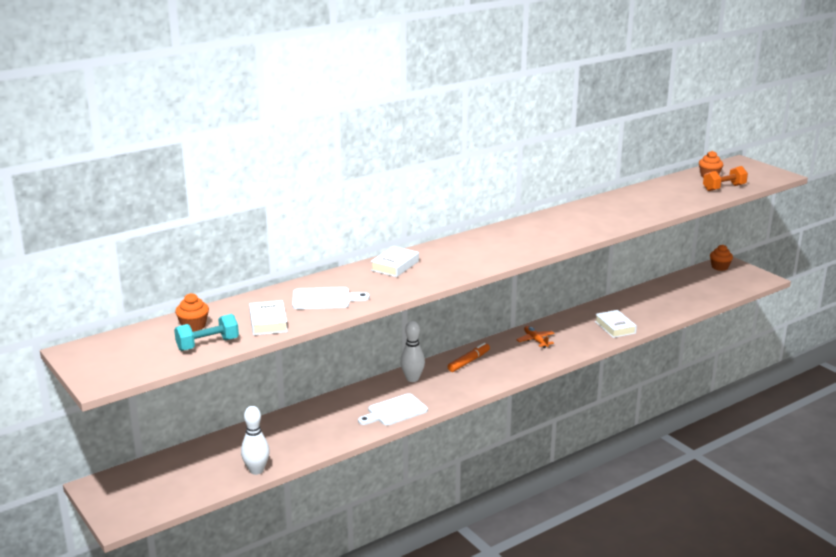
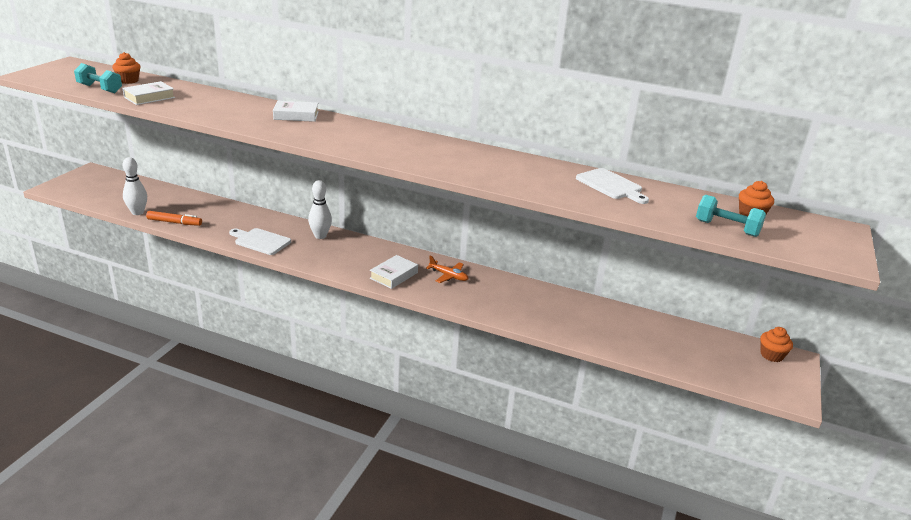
camera: 55 degrees right, 5 degrees up
white cutting board [292,287,370,309] -> white cutting board moved to [576,168,649,204]
orange marker [447,343,490,372] -> orange marker moved to [146,211,202,226]
orange plane [516,326,555,348] -> orange plane turned 90 degrees clockwise [426,256,469,283]
white book [595,310,637,338] -> white book moved to [370,255,418,289]
orange dumbbell [703,166,748,191] -> turquoise dumbbell [696,195,766,237]

